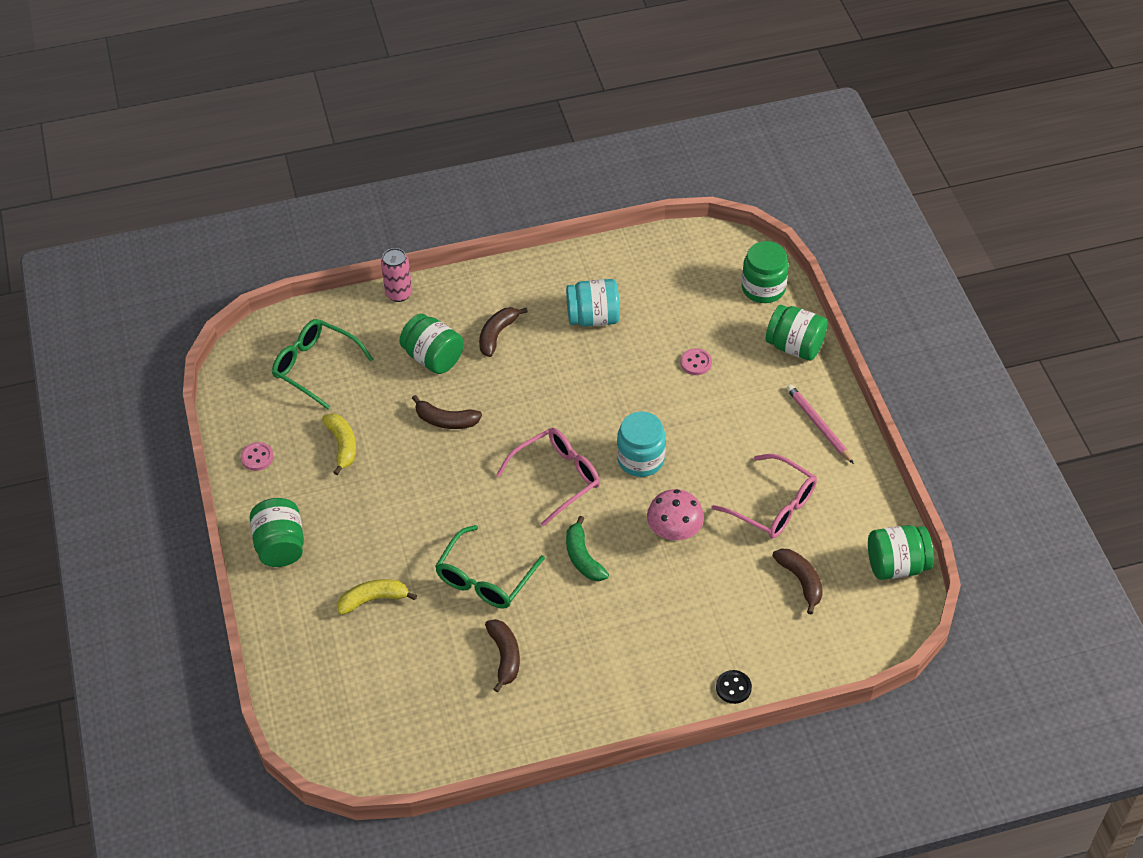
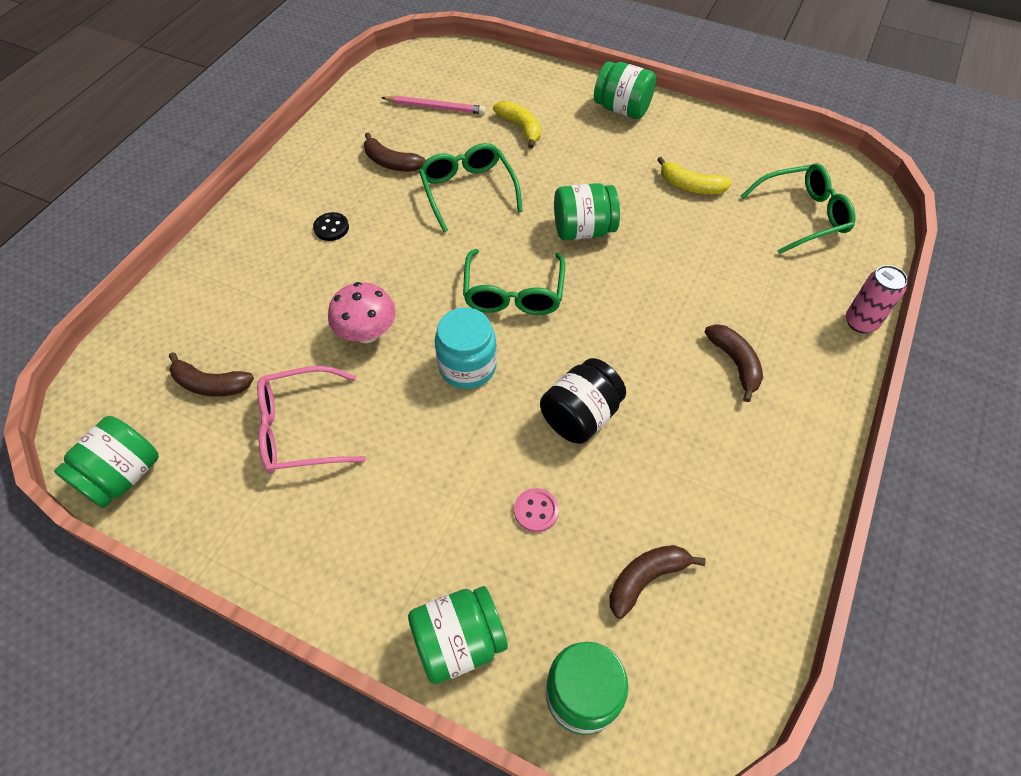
camera: 130 degrees right, 5 degrees up
pink button [241,442,274,471] -> none
yellow banana [337,579,417,615] -> yellow banana turned 60 degrees counterclockwise [493,100,541,149]
green jar [399,314,464,374] -> green jar moved to [554,183,620,241]
brown banana [412,395,482,429] -> brown banana moved to [609,545,706,619]
pink glasses [496,428,600,527] -> green glasses [463,249,565,315]
turquoise jar [566,279,620,327] -> none
green banana [566,516,609,581] -> none
black button [716,670,752,704] -> black button moved to [313,212,349,241]
pink pencil [786,384,854,464] -> pink pencil moved to [381,95,486,114]
none -> black jar [540,358,626,444]

